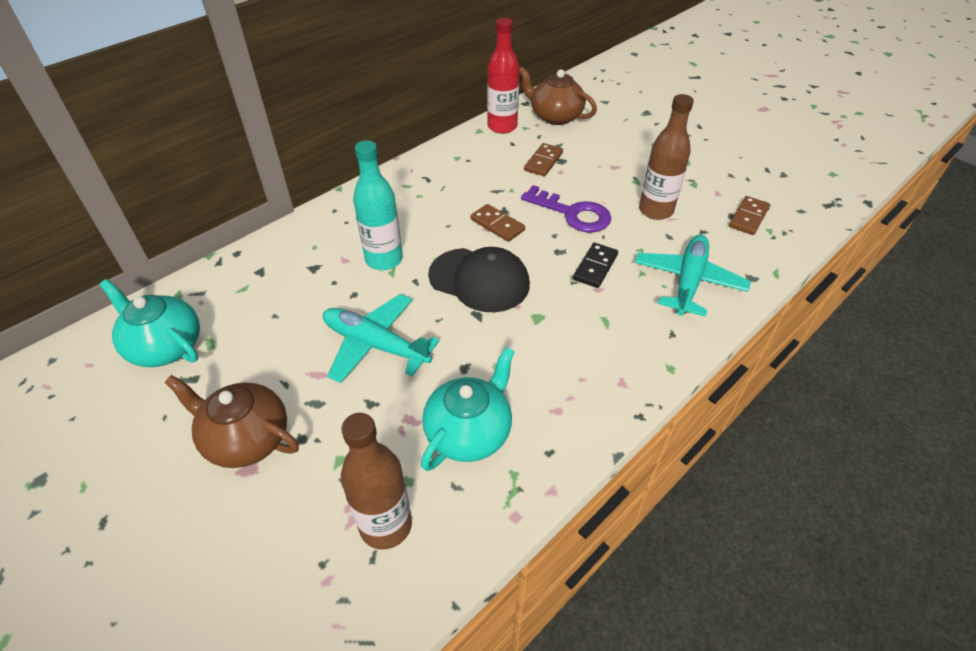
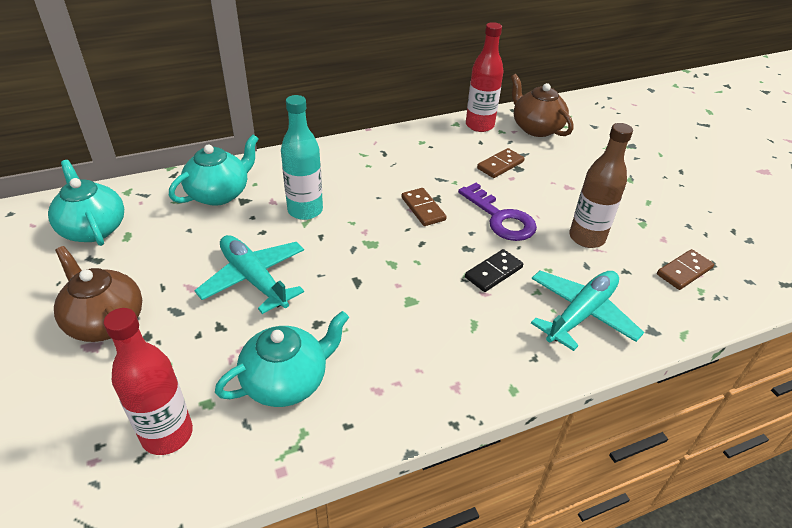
camera: 20 degrees right, 5 degrees down
brown bottle [341,413,412,550] -> red bottle [103,308,193,455]
black cap [428,247,530,312] -> none
none -> turquoise teapot [169,135,259,206]

